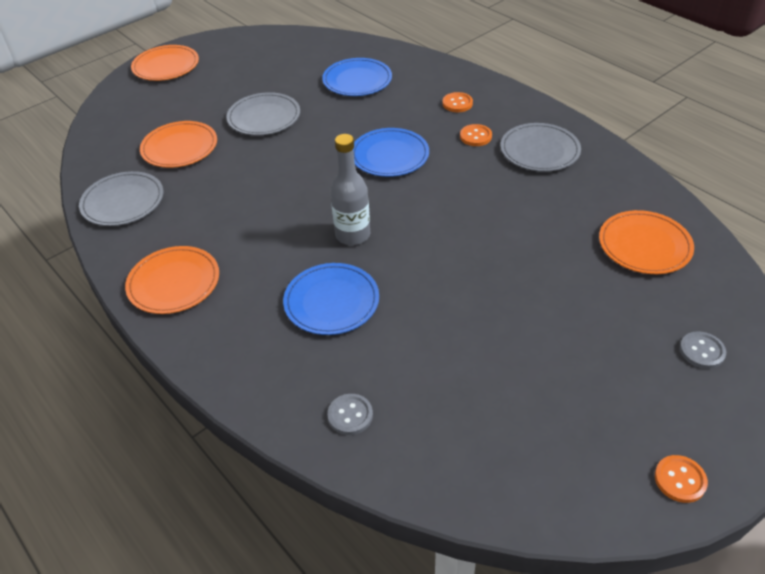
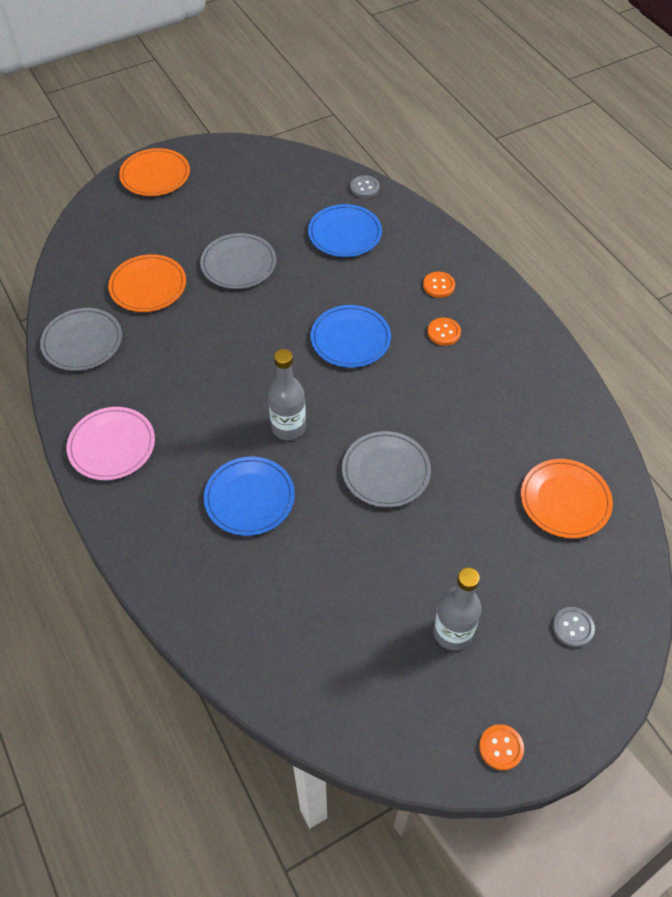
camera: 10 degrees right, 10 degrees up
orange plate [125,246,219,314] -> pink plate [67,407,155,480]
grey button [327,394,373,435] -> grey button moved to [350,175,379,198]
grey plate [501,123,581,172] -> grey plate moved to [342,431,431,508]
none -> grey bottle [433,567,482,650]

